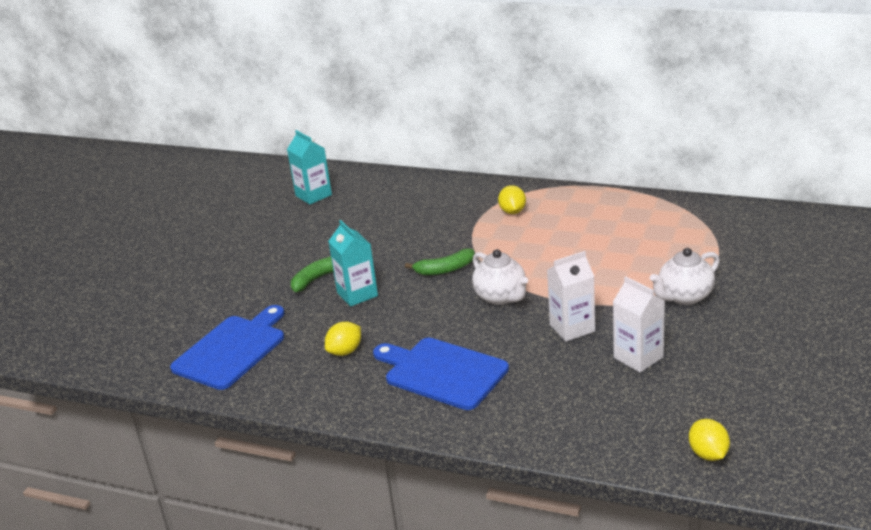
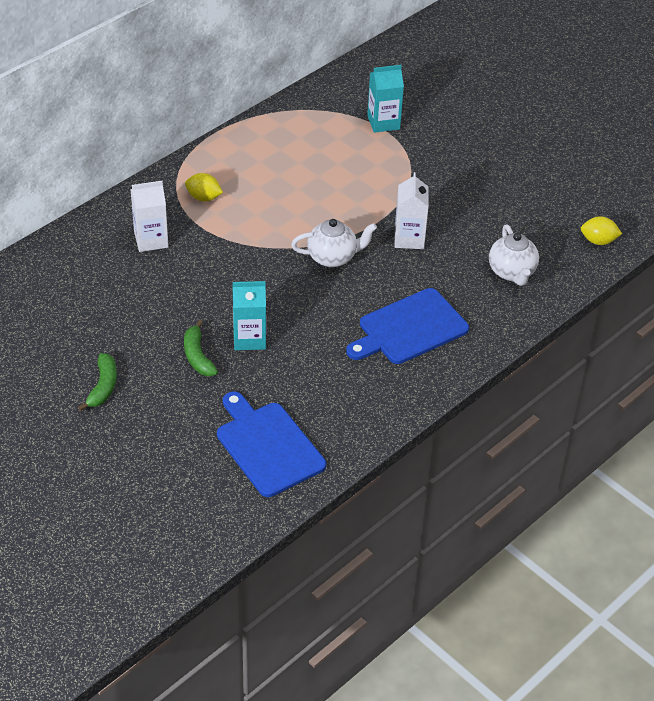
camera: 70 degrees left, 15 degrees up
turquoise carton [287,130,332,205] -> turquoise carton moved to [367,65,404,133]
yellow lemon [325,322,361,356] -> none
green banana [405,249,474,275] -> green banana moved to [78,353,117,411]
white carton [613,276,665,373] -> white carton moved to [130,181,169,252]
white teapot [650,248,720,305] -> white teapot moved to [489,224,539,286]

